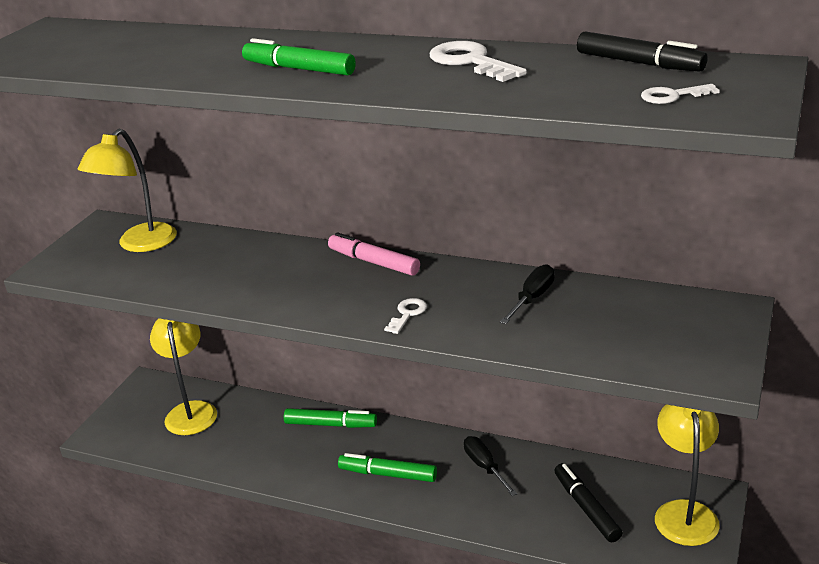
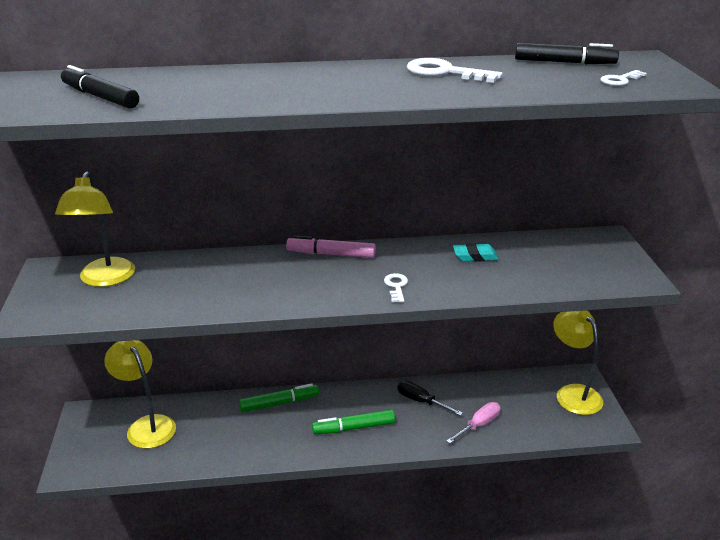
camera: 30 degrees left, 0 degrees up
green marker [242,38,356,75] -> none
black screwdriver [500,264,555,324] -> turquoise eraser [453,243,498,262]
black marker [554,463,623,542] -> black marker moved to [61,65,139,108]
none -> pink screwdriver [447,402,501,443]

